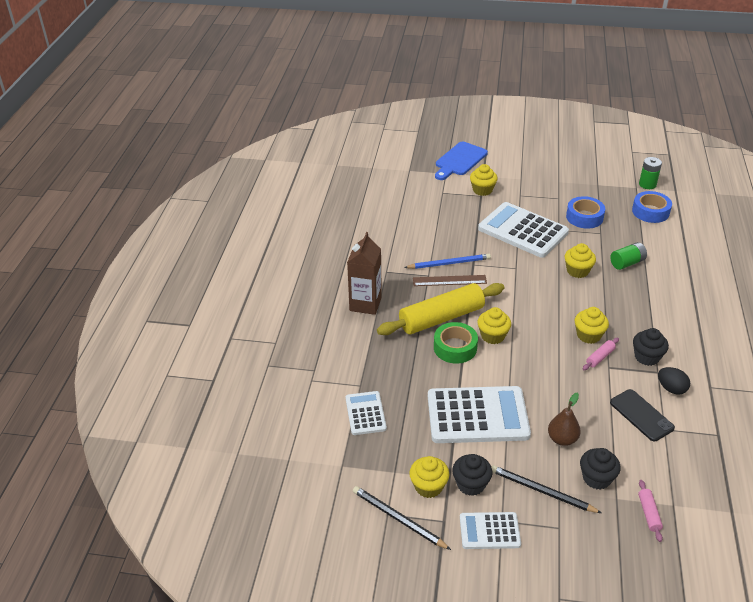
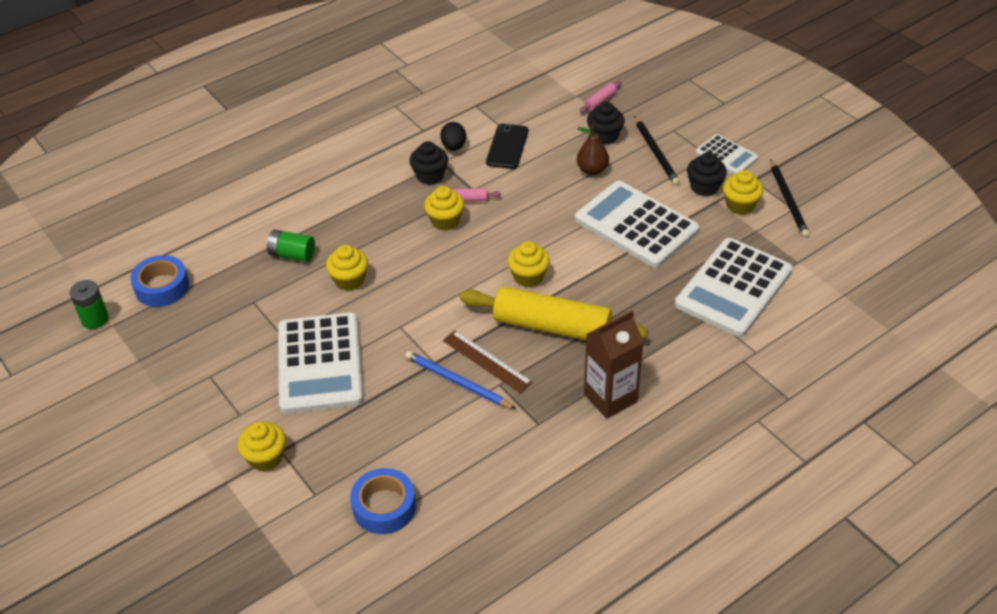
camera: 135 degrees left, 5 degrees up
white calculator [346,391,387,435] -> white calculator [675,238,793,337], size x1.89
green tape [434,322,478,364] -> none
blue cutting board [435,142,488,180] -> none
blue tape [566,196,605,229] -> blue tape moved to [350,468,416,534]

